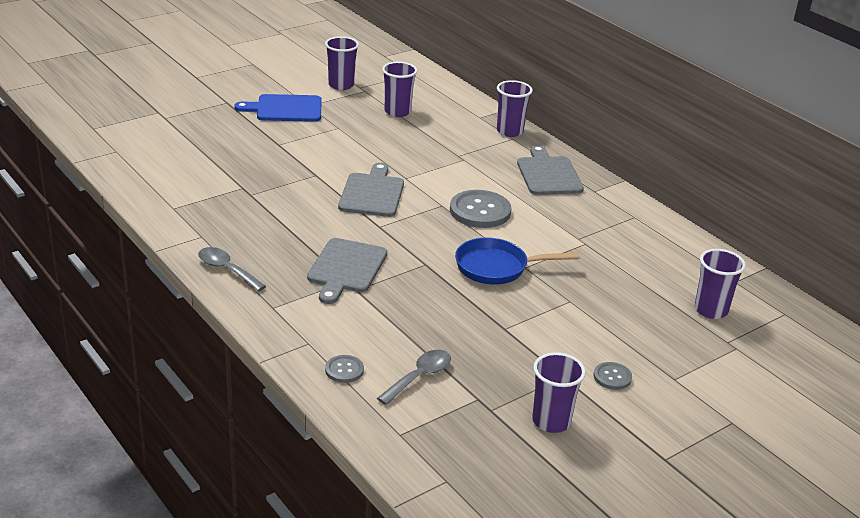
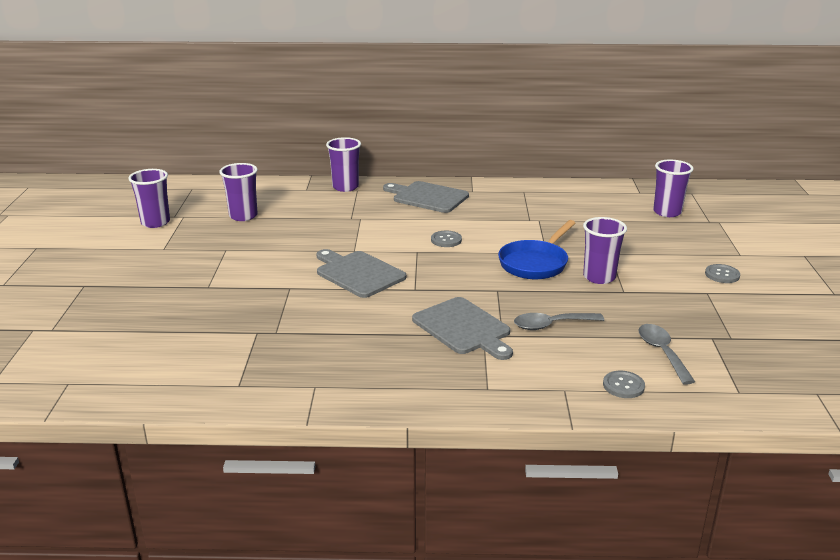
camera: 50 degrees left, 5 degrees down
grey spoon [198,247,266,292] -> grey spoon moved to [514,313,604,330]
blue cutting board [234,94,322,122] -> none
grey button [450,190,511,228] -> grey button [431,231,462,247], size x0.51
purple cup [532,352,586,433] -> purple cup moved to [583,217,627,284]

